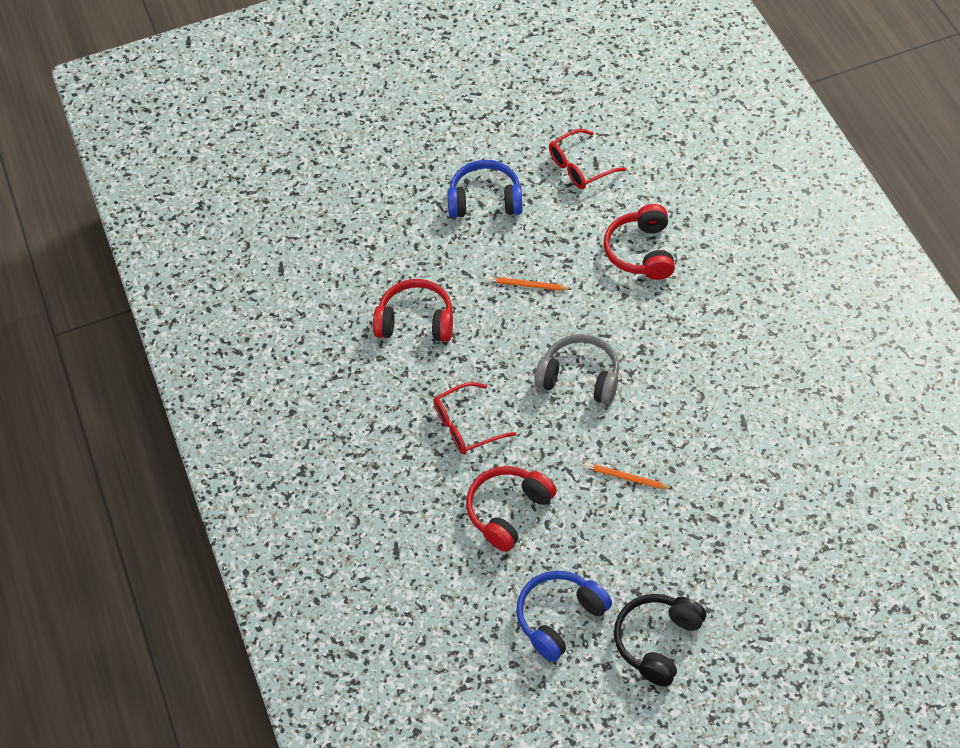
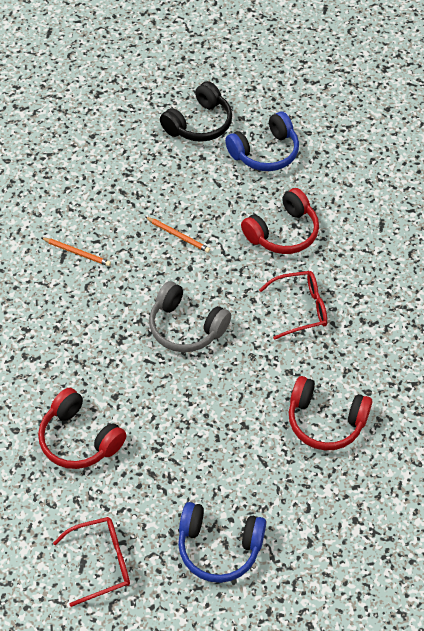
camera: 170 degrees left, 0 degrees up
orange pencil [488,276,571,291] -> orange pencil moved to [41,237,111,266]
red headphones [604,204,675,280] -> red headphones turned 120 degrees clockwise [38,388,126,469]

